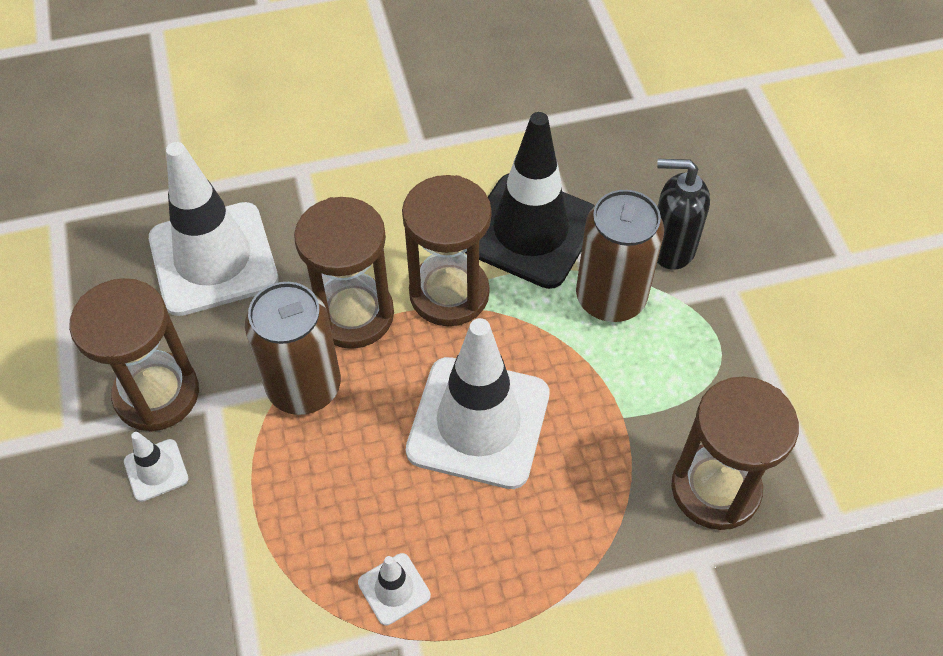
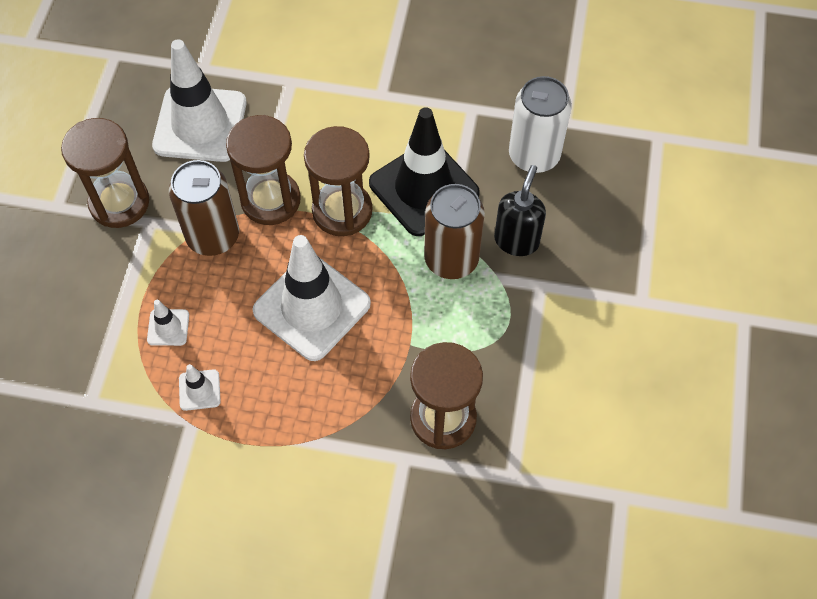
camera: 25 degrees right, 5 degrees up
white traffic cone [124,432,188,502] -> white traffic cone moved to [147,300,189,346]
black soap dispenser [657,159,710,270] -> black soap dispenser turned 75 degrees clockwise [494,165,546,256]
none -> white can [509,76,572,173]

